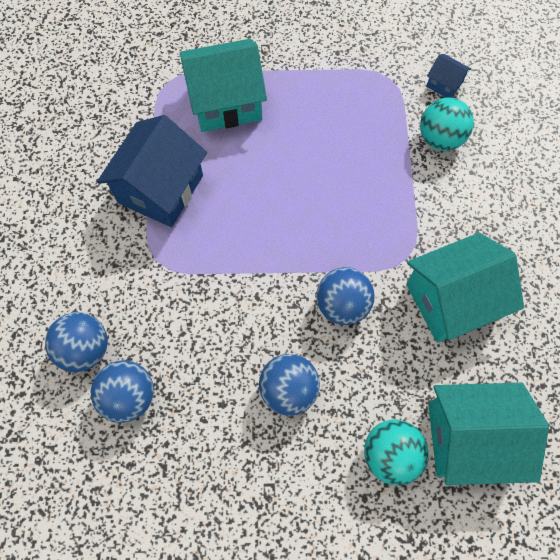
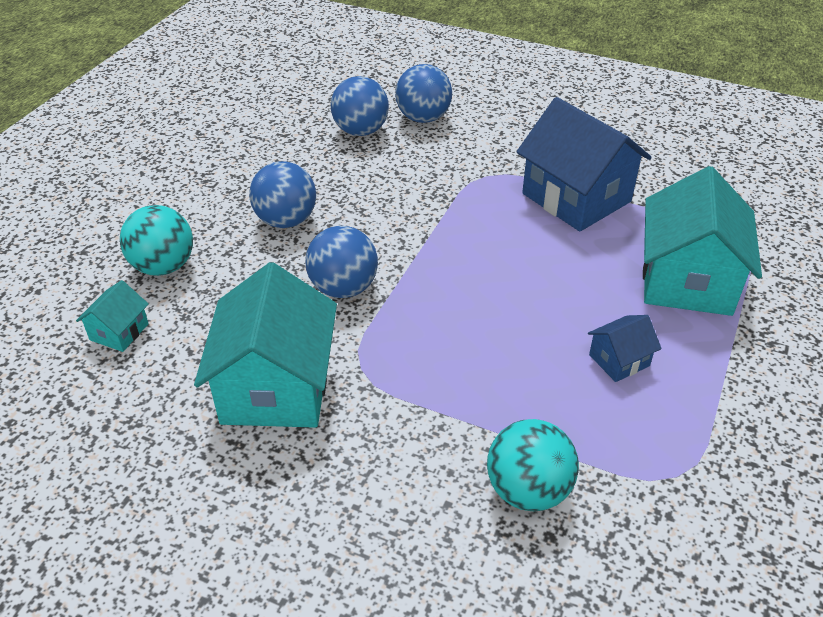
camera: 115 degrees right, 25 degrees down
blue house [426,54,471,98] -> blue house moved to [588,315,662,382]
turquoise house [428,383,549,485] -> turquoise house [76,280,149,352], size x0.46

